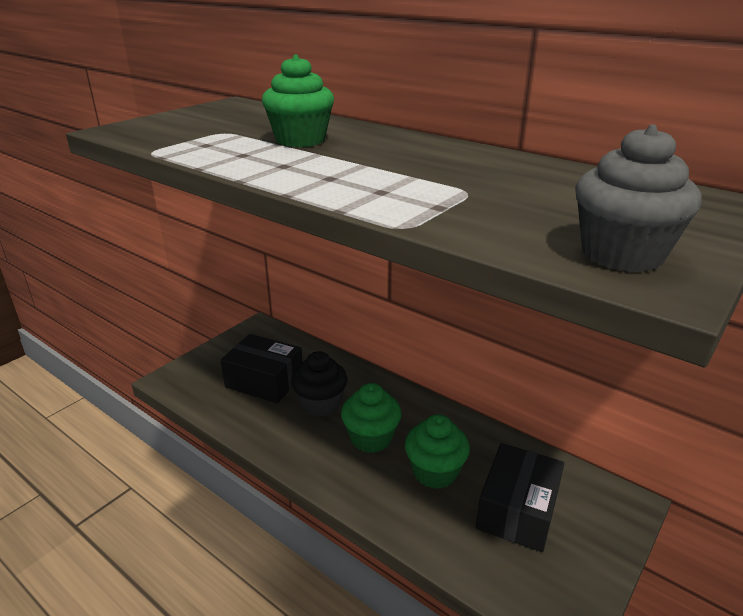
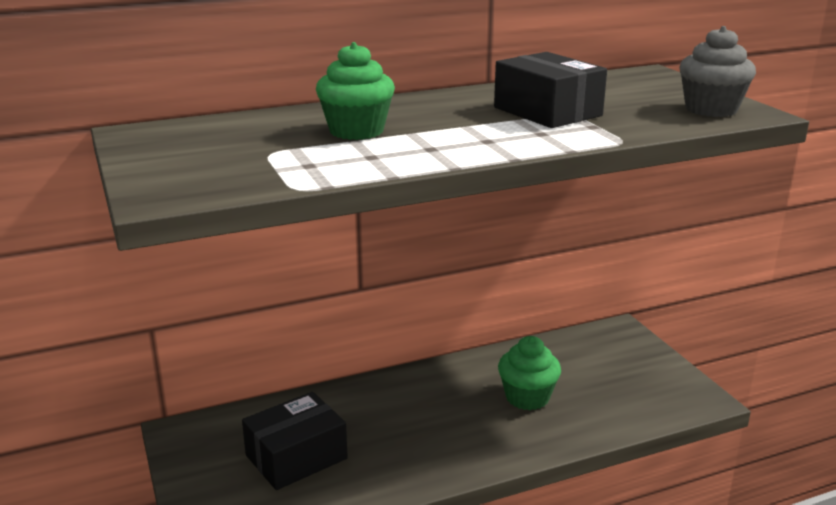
camera: 60 degrees left, 5 degrees down
black cupcake [291,351,347,417] -> none
green cupcake [341,383,402,453] -> none
black box [476,443,565,552] -> black box moved to [494,52,607,128]

